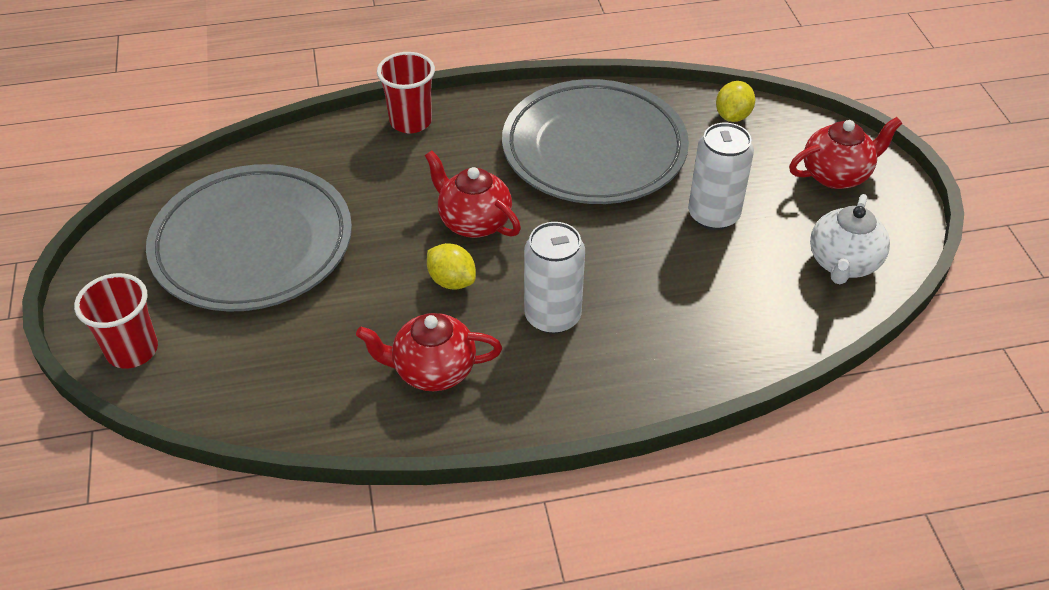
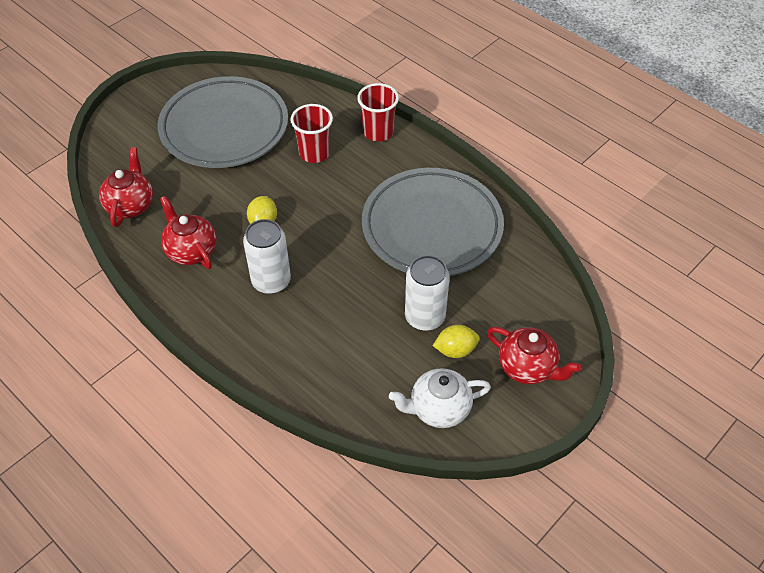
camera: 55 degrees right, 5 degrees up
red cup [74,273,158,369] -> red cup moved to [290,104,333,163]
red teapot [425,150,521,238] -> red teapot moved to [99,147,153,227]
yellow lemon [716,81,755,122] -> yellow lemon moved to [433,325,480,358]

